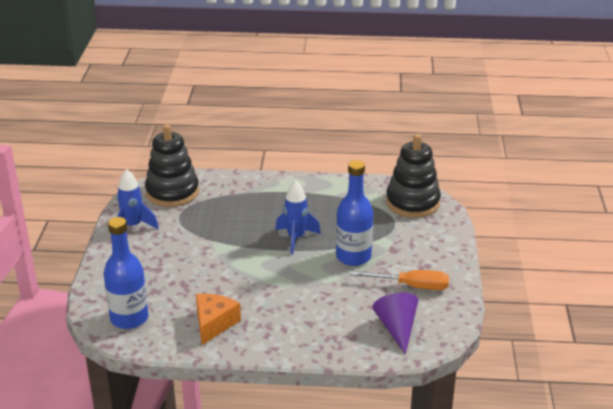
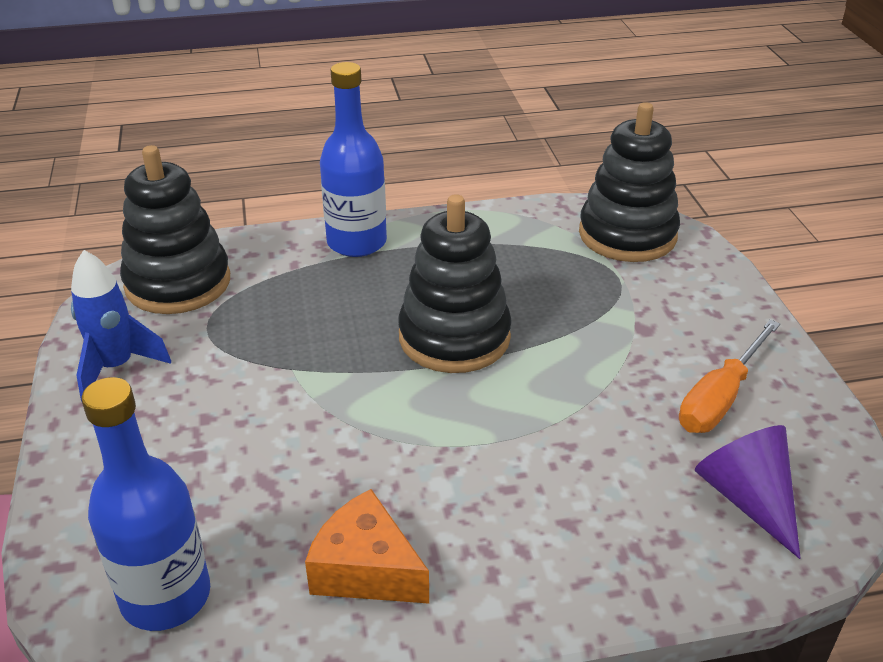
camera: 15 degrees left, 5 degrees up
orange cheese [196,294,241,345] -> orange cheese turned 60 degrees counterclockwise [305,489,429,604]
blue rocket [275,181,321,254] -> black stacking toy [398,194,512,373]
blue bottle [336,160,373,266] -> blue bottle moved to [320,62,387,257]
orange screwdriver [350,270,449,290] -> orange screwdriver turned 135 degrees clockwise [679,320,780,433]

